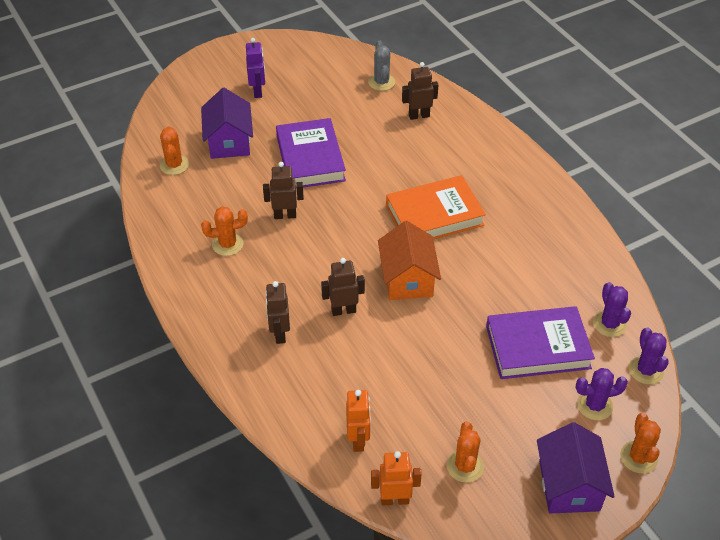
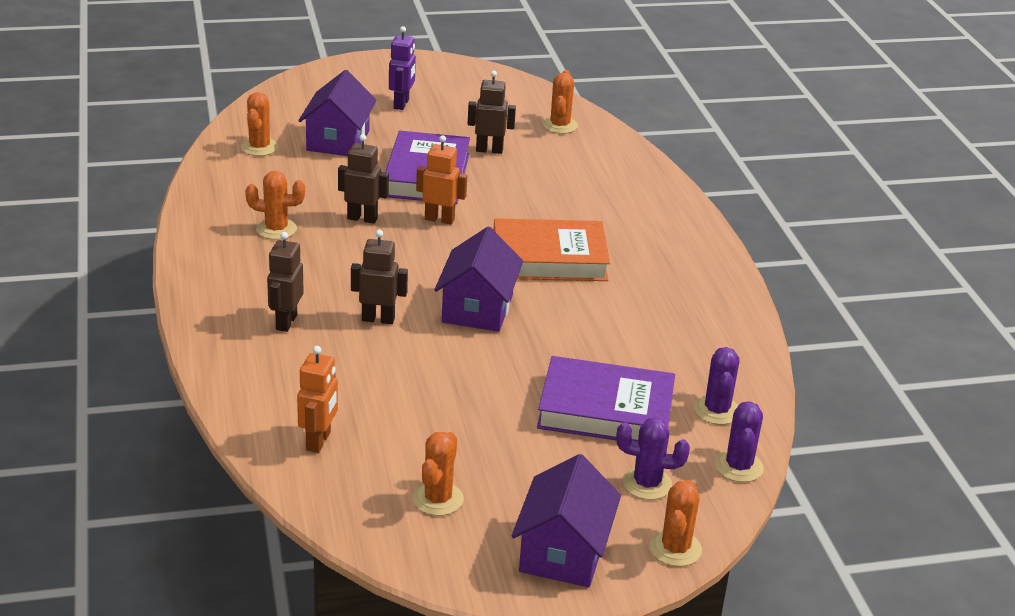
camera: 15 degrees right, 15 degrees down
grey cactus [368,40,395,91] -> orange cactus [542,70,578,134]
orange robot [371,451,422,505] -> orange robot moved to [416,135,467,225]
orange house [378,221,441,300] -> purple house [434,227,523,332]
brown robot [402,62,438,120] -> brown robot moved to [468,70,516,154]

